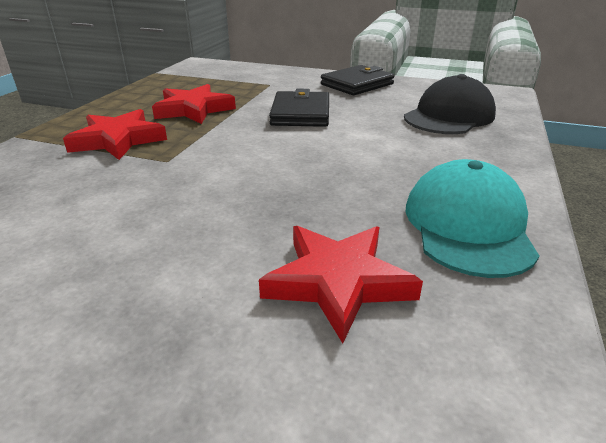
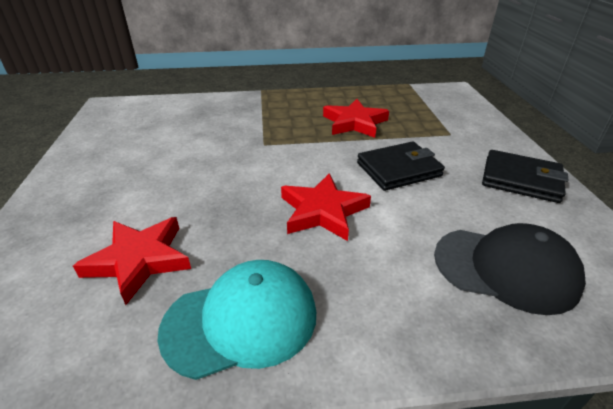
camera: 65 degrees right, 5 degrees up
red star [63,109,167,160] -> red star moved to [281,173,371,241]

